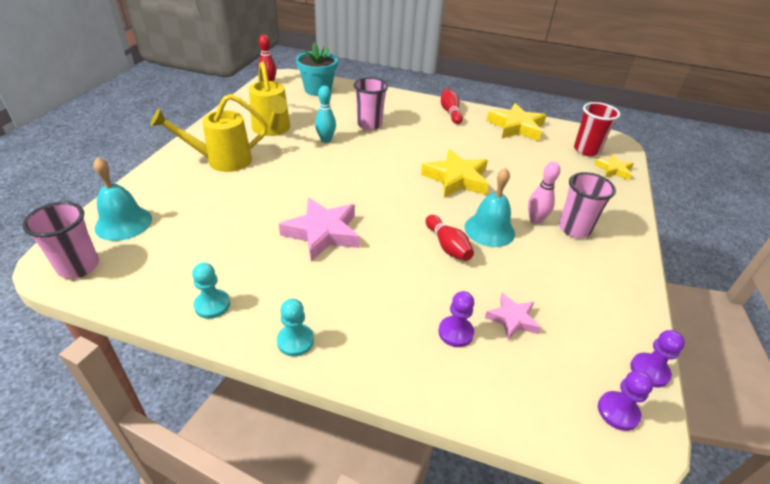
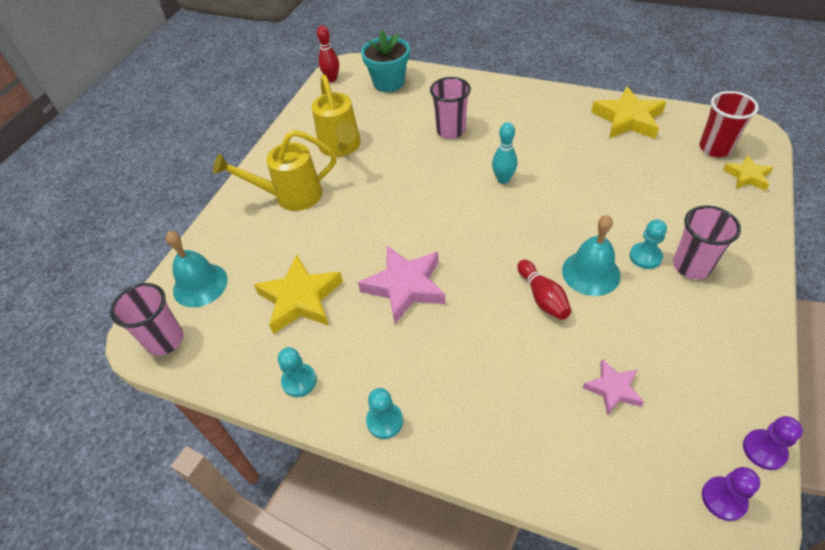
camera: 10 degrees right, 10 degrees up
turquoise bowling pin [315,86,336,143] -> turquoise bowling pin moved to [492,122,518,184]
yellow star [421,149,489,198] -> yellow star moved to [254,255,343,334]
purple pawn [438,291,474,347] -> none
red bowling pin [441,88,463,124] -> none
pink bowling pin [528,162,560,224] -> turquoise pawn [629,219,667,269]

